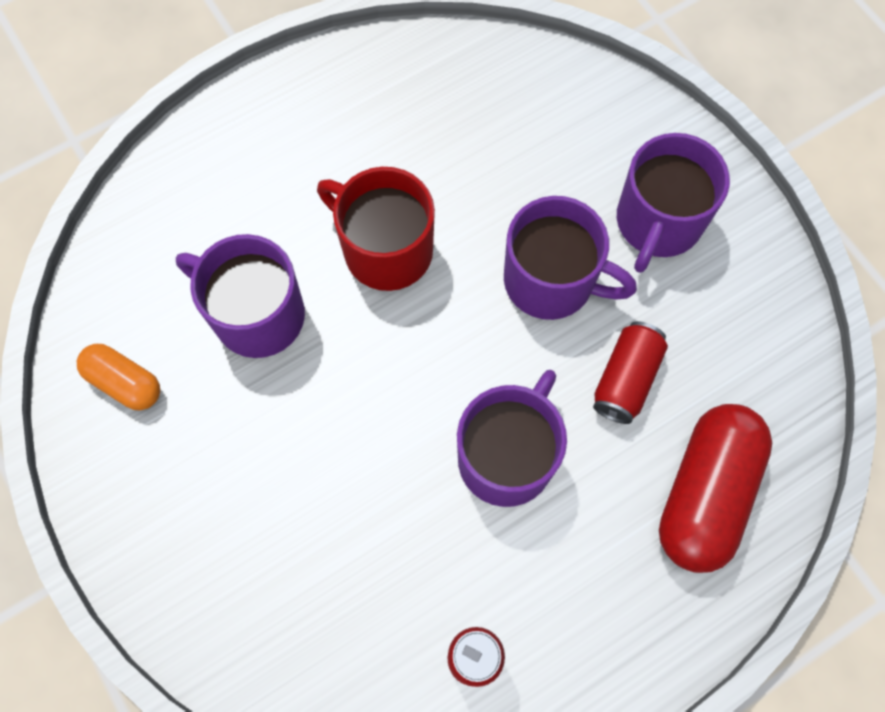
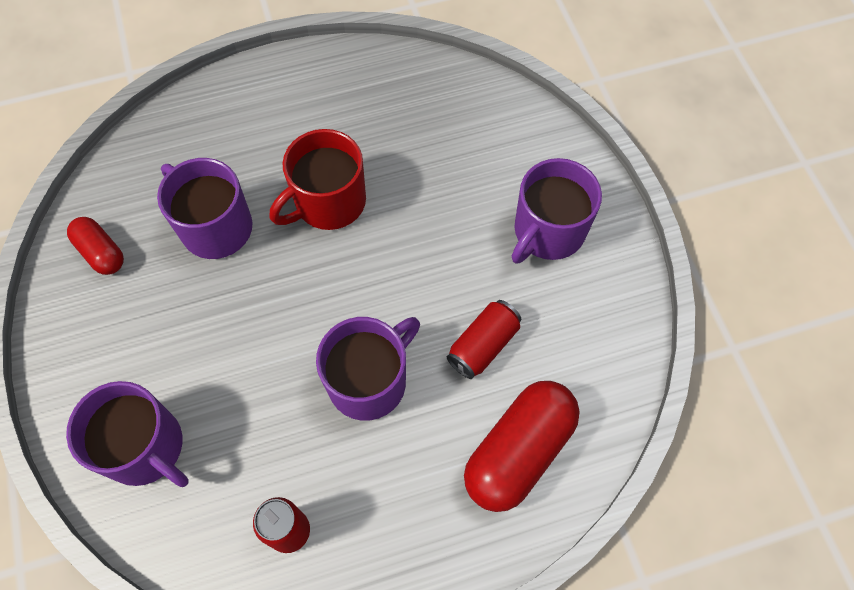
camera: 15 degrees right, 5 degrees down
orange capsule [77,344,160,410] -> red capsule [67,217,124,275]
red mug [317,167,435,291] -> red mug turned 90 degrees counterclockwise [269,129,366,230]
purple mug [504,196,637,320] -> purple mug moved to [66,381,189,487]

